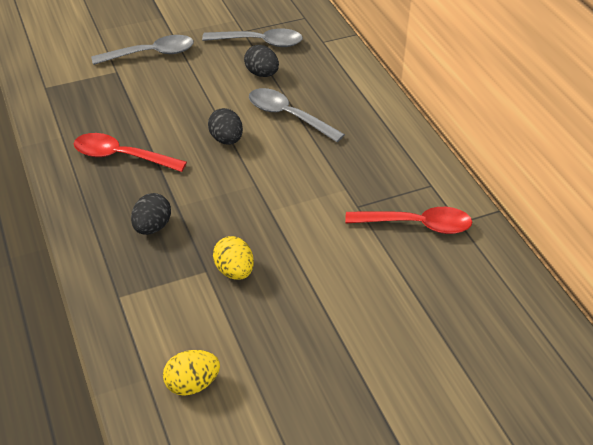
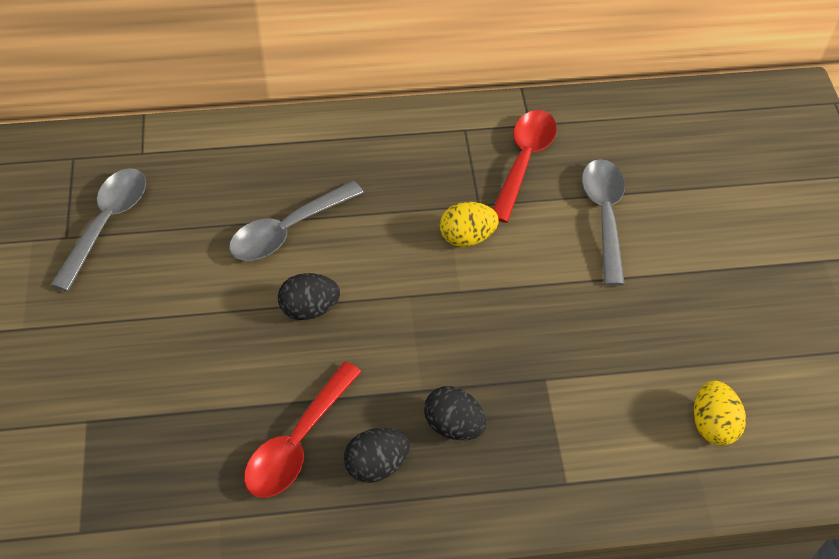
camera: 75 degrees left, 10 degrees up
grey spoon [91,35,194,65] -> grey spoon moved to [582,159,625,286]
yellow egg [213,236,254,280] -> yellow egg moved to [440,202,499,247]
black egg [244,45,279,77] -> black egg moved to [344,428,410,483]

